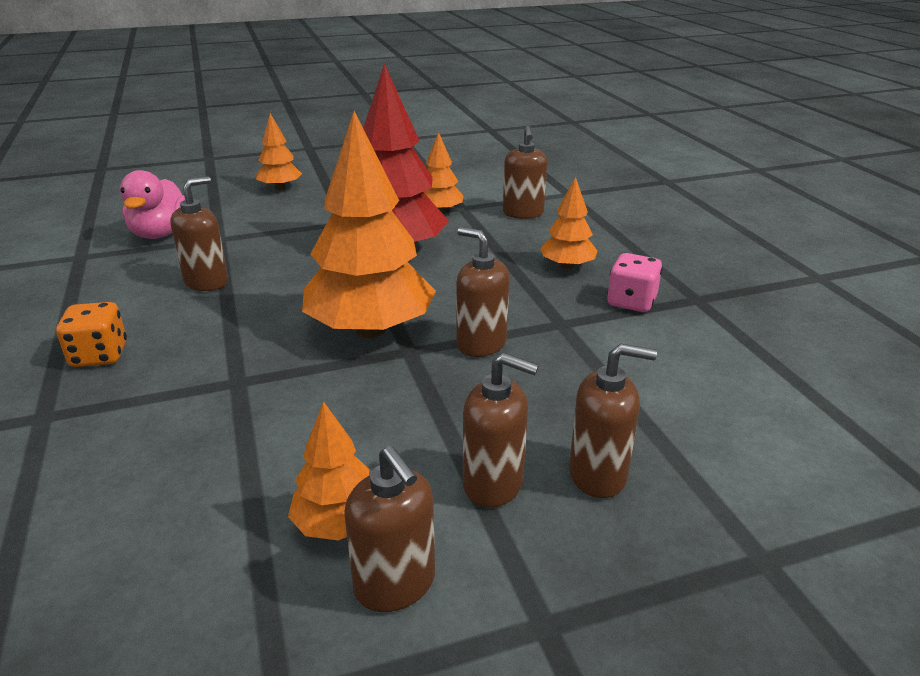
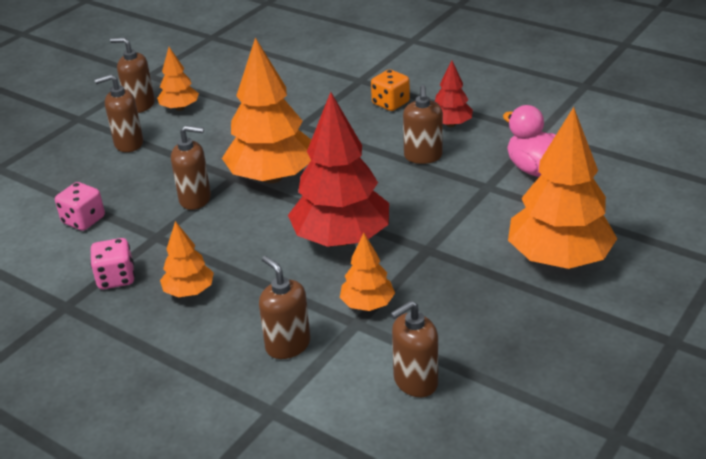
camera: 145 degrees right, 5 degrees up
orange tree [256,113,302,190] -> orange tree [508,107,617,269], size x2.00
brown soap dispenser [569,343,657,498] -> brown soap dispenser moved to [390,301,438,397]
none -> pink dice [55,182,105,231]
none -> red tree [435,60,473,127]

